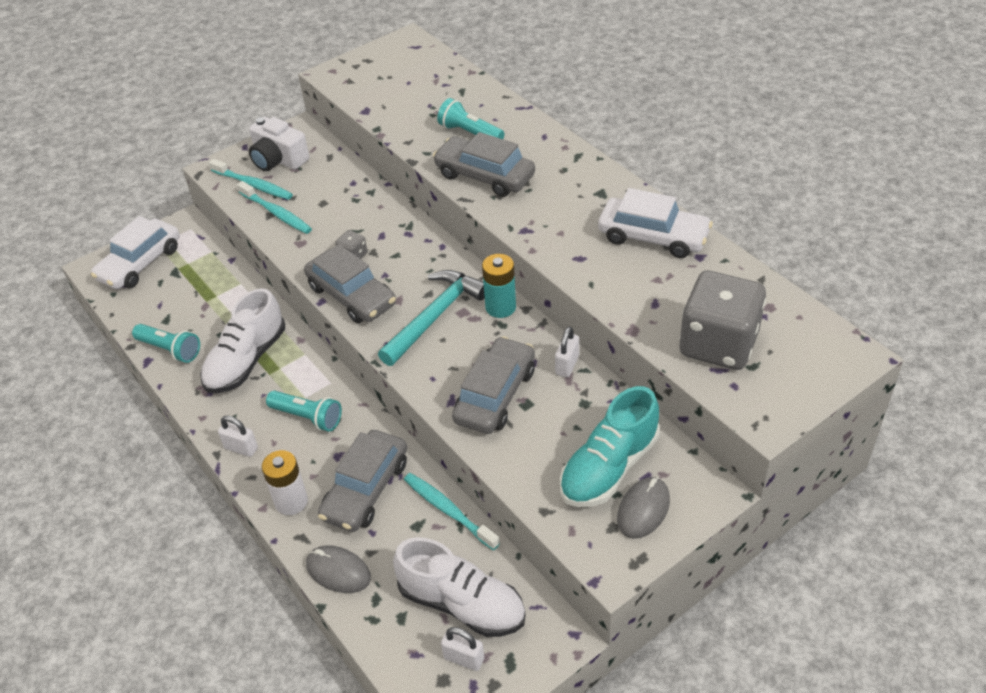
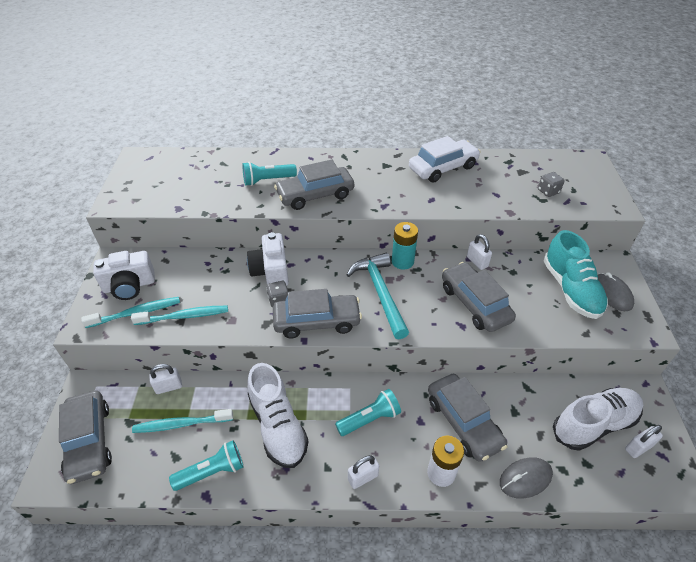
camera: 55 degrees left, 0 degrees up
white car [91,216,180,289] -> grey car [59,391,112,484]
turquoise toothbrush [404,473,500,550] -> turquoise toothbrush moved to [132,409,233,433]
grey dice [679,271,766,370] -> grey dice [538,172,565,197], size x0.40
none -> white padlock [149,364,182,394]
none -> white camera [247,232,289,286]

